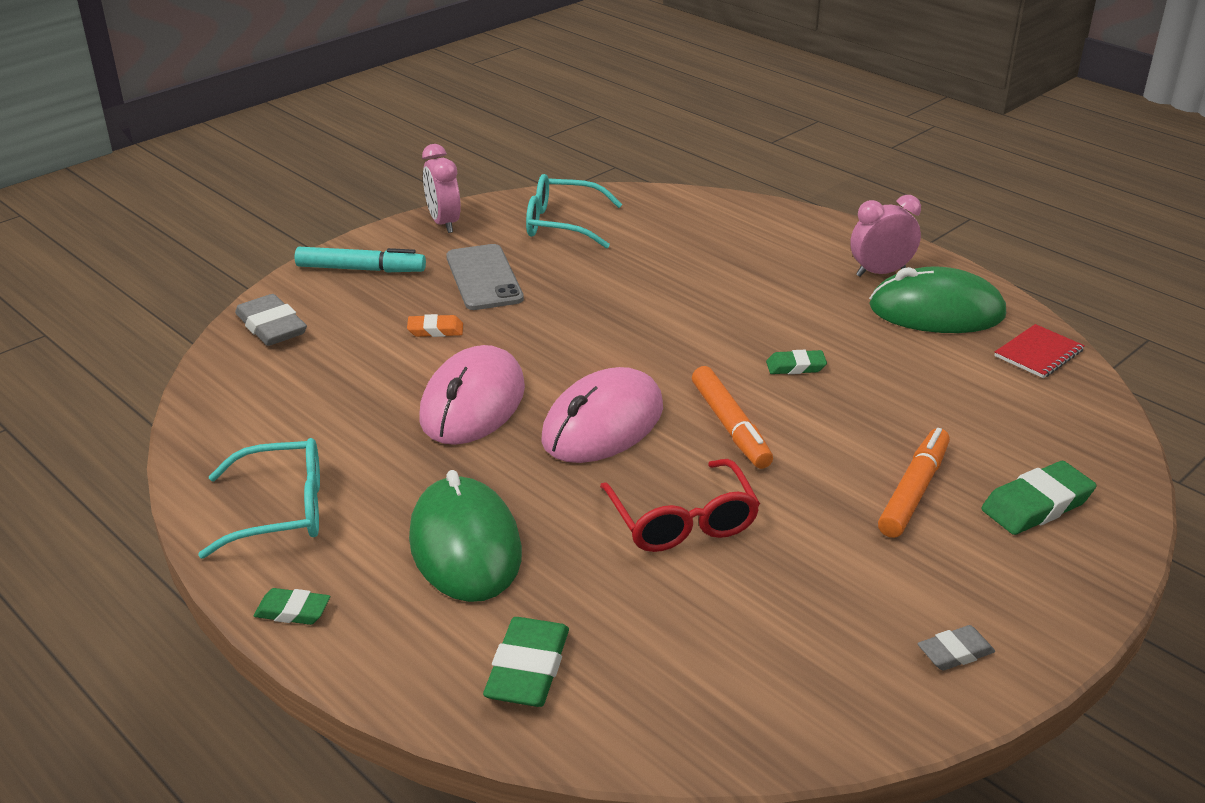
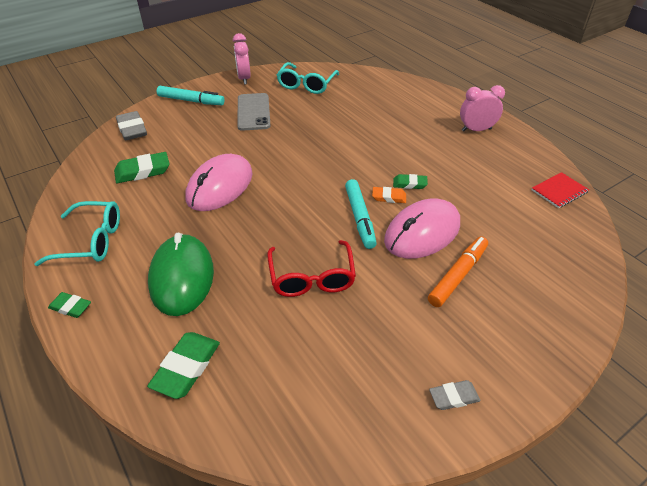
camera: 10 degrees right, 10 degrees up
orange eraser [407,314,463,337] -> orange eraser moved to [372,187,406,203]
turquoise glasses [526,174,623,249] -> turquoise glasses turned 90 degrees counterclockwise [277,62,339,94]
pink mouse [541,367,663,463] -> pink mouse moved to [384,198,460,259]
orange marker [692,366,773,469] -> turquoise marker [345,179,377,249]
green mouse [869,267,1006,333] -> none
green eraser [981,461,1096,535] -> green eraser moved to [114,152,169,183]

